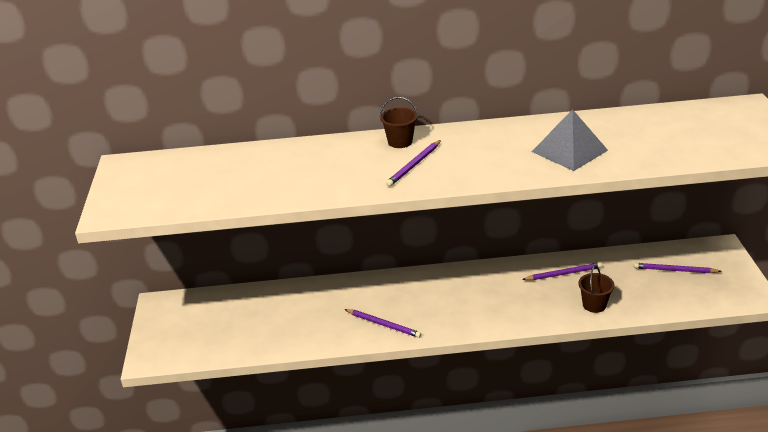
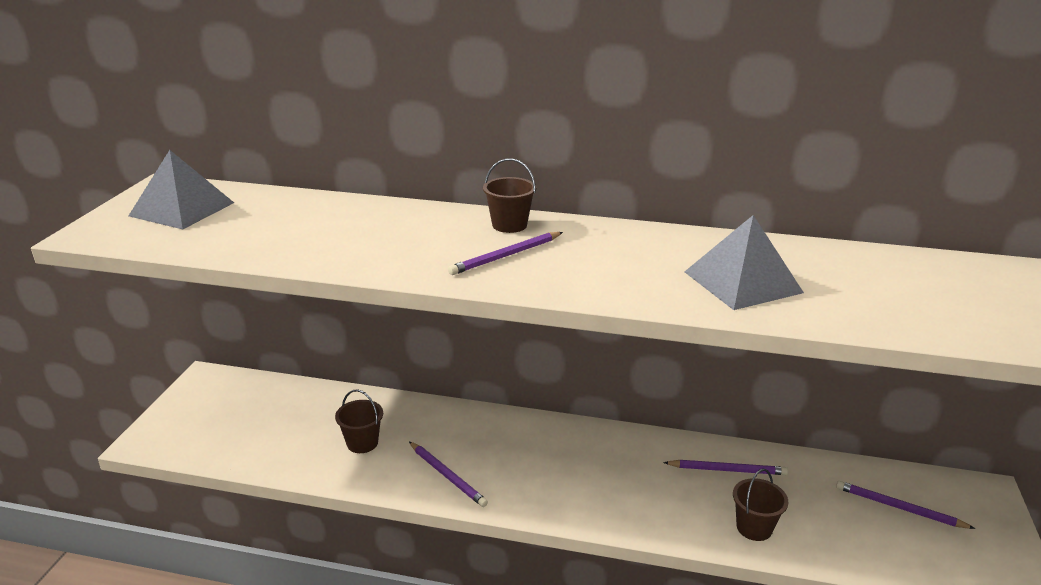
camera: 15 degrees right, 5 degrees down
none -> grey pyramid [129,150,234,229]
none -> brown bucket [335,389,383,453]

